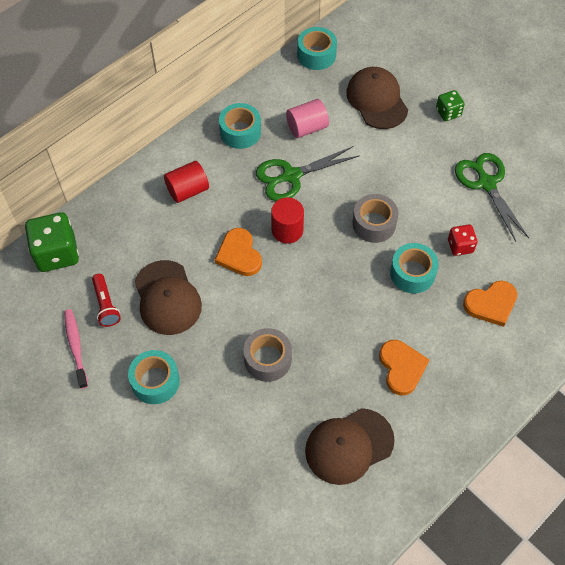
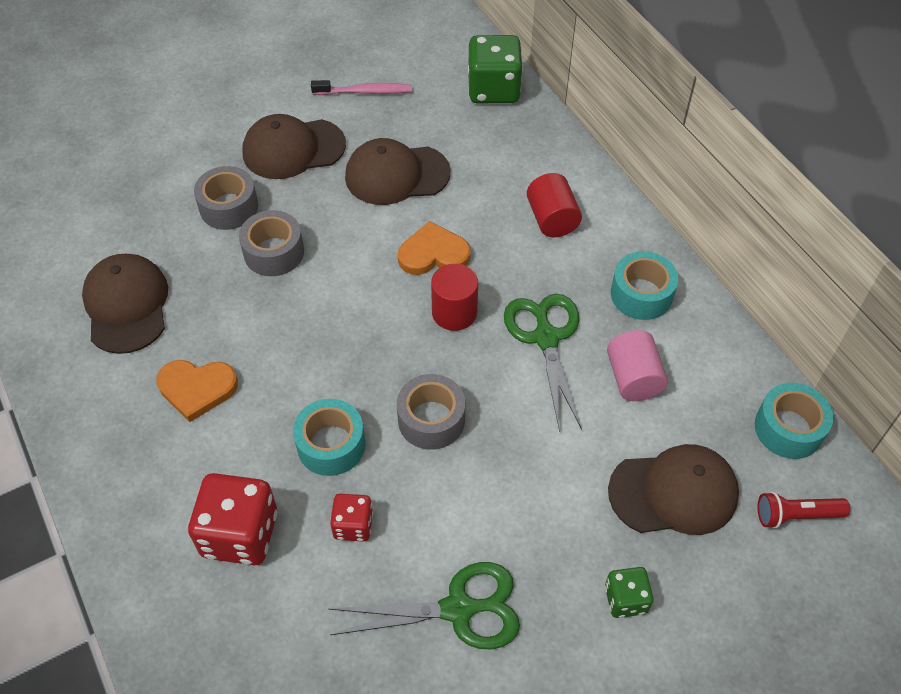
camera: 105 degrees right, 5 degrees down
red flashlight [92,274,121,327] -> red flashlight moved to [758,492,850,528]
turquoise tape [128,350,180,404] -> brown cap [242,114,346,179]
orange heart [463,281,517,327] -> red dice [188,473,277,565]
none -> grey tape [194,166,258,230]

